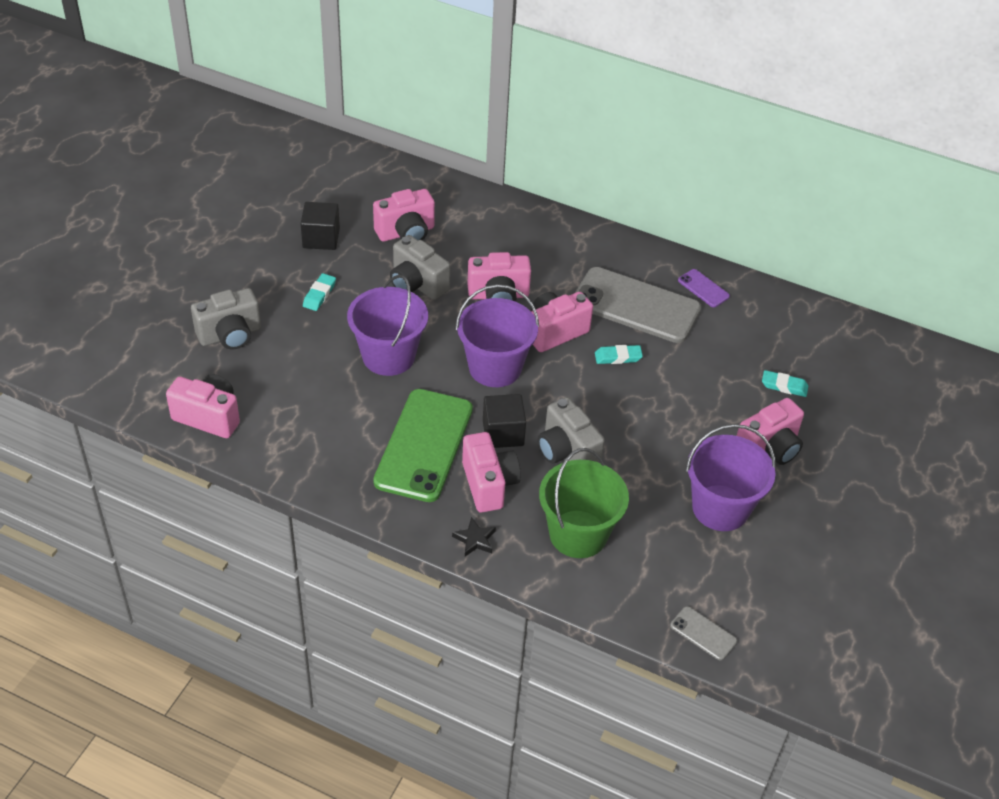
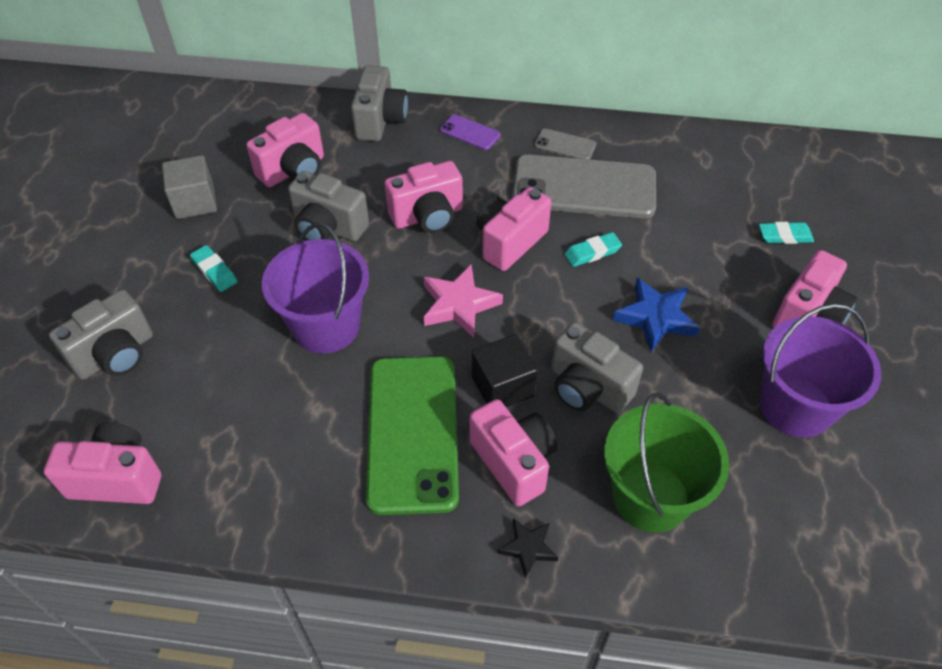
camera: 15 degrees left, 5 degrees up
black cube [301,202,340,250] -> grey cube [162,155,217,219]
turquoise eraser [303,273,336,311] -> turquoise eraser turned 45 degrees counterclockwise [190,245,238,292]
purple bucket [456,284,539,387] -> pink star [424,264,503,337]
grey phone [670,606,737,660] -> grey phone moved to [534,128,596,160]
purple phone [678,269,730,307] -> purple phone moved to [440,114,500,150]
none -> grey camera [351,65,408,141]
none -> blue star [613,278,700,352]

